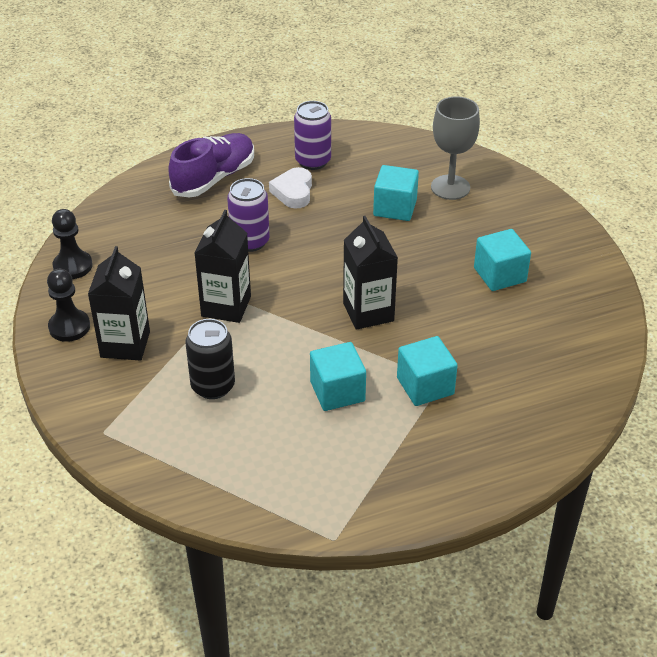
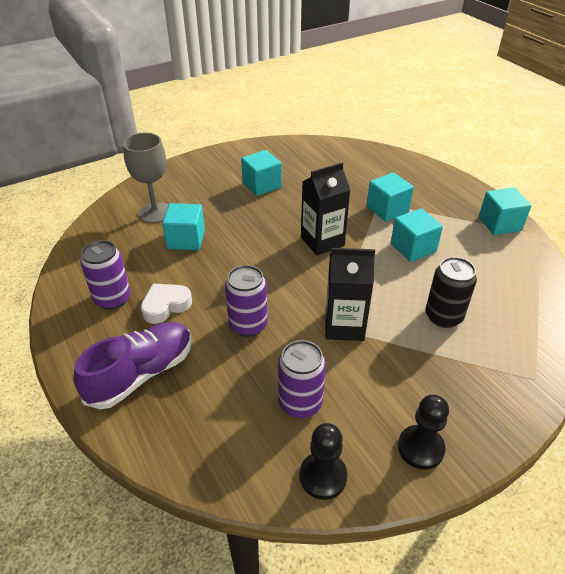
camera: 100 degrees left, 0 degrees up
black carton [88,246,150,361] -> none
purple shoe [168,133,254,198] -> purple shoe turned 105 degrees clockwise [74,322,192,409]
white heart [269,167,312,208] -> white heart turned 150 degrees clockwise [140,284,192,324]
none -> purple can [278,340,326,418]
none -> turquoise cube [479,188,531,235]

